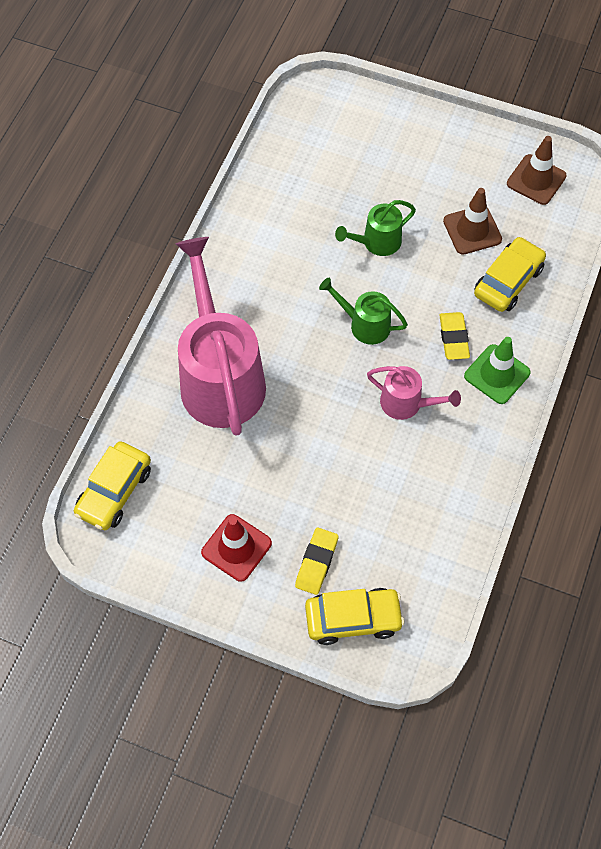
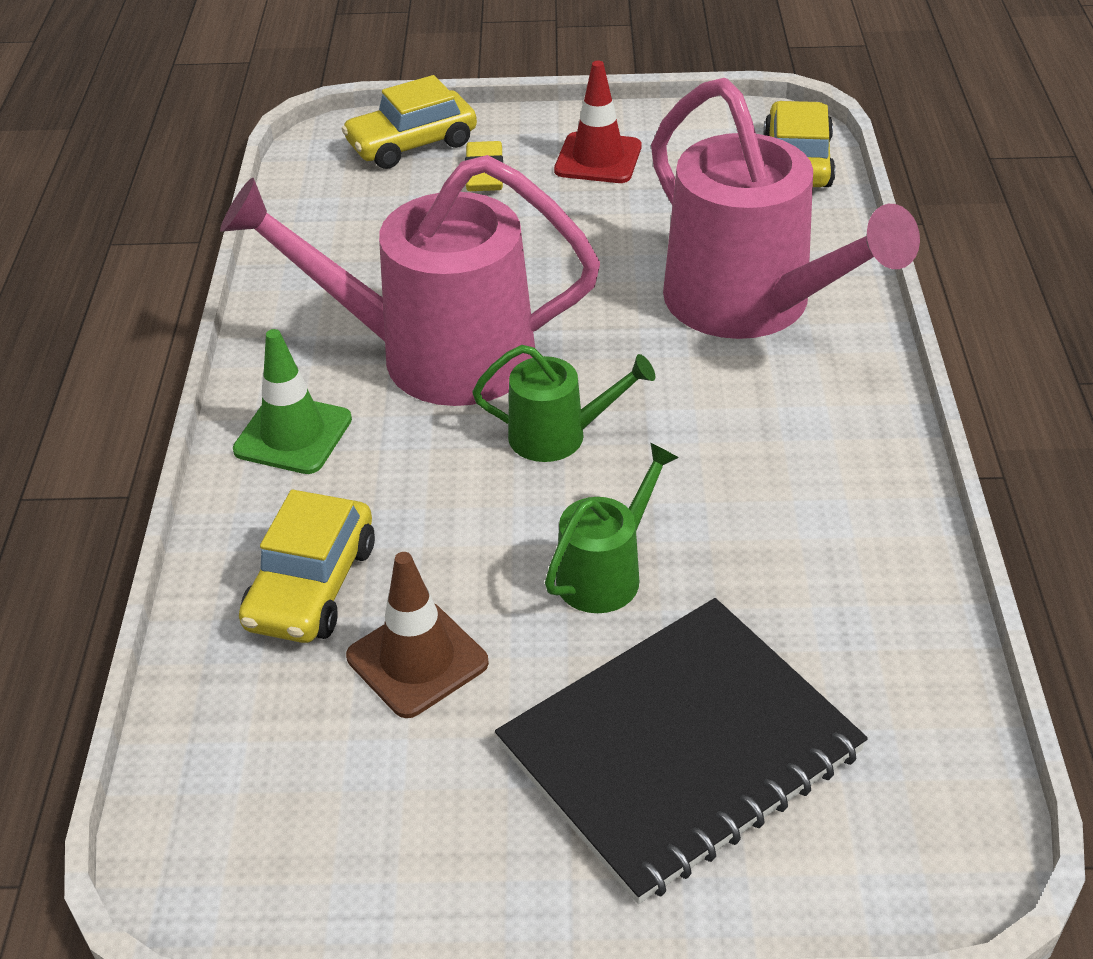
camera: 160 degrees right, 20 degrees down
pink watering can [367,366,461,420] -> pink watering can [220,155,600,406], size x2.11
yellow eraser [439,312,470,360] -> none
brown traffic cone [507,136,567,205] -> none
none -> black notebook [495,598,868,904]

